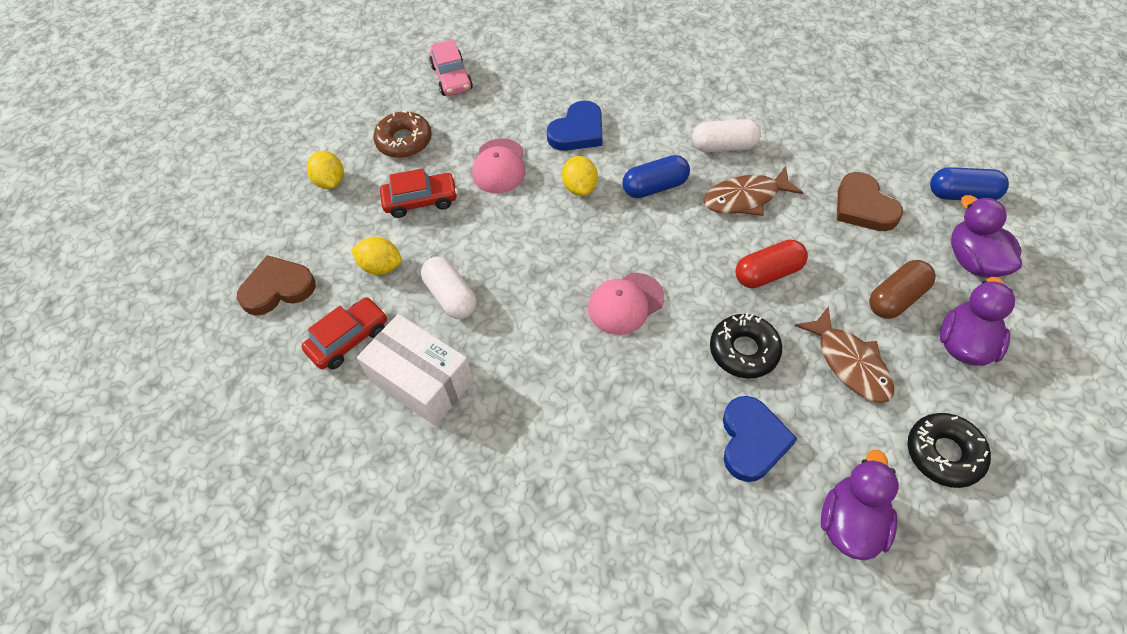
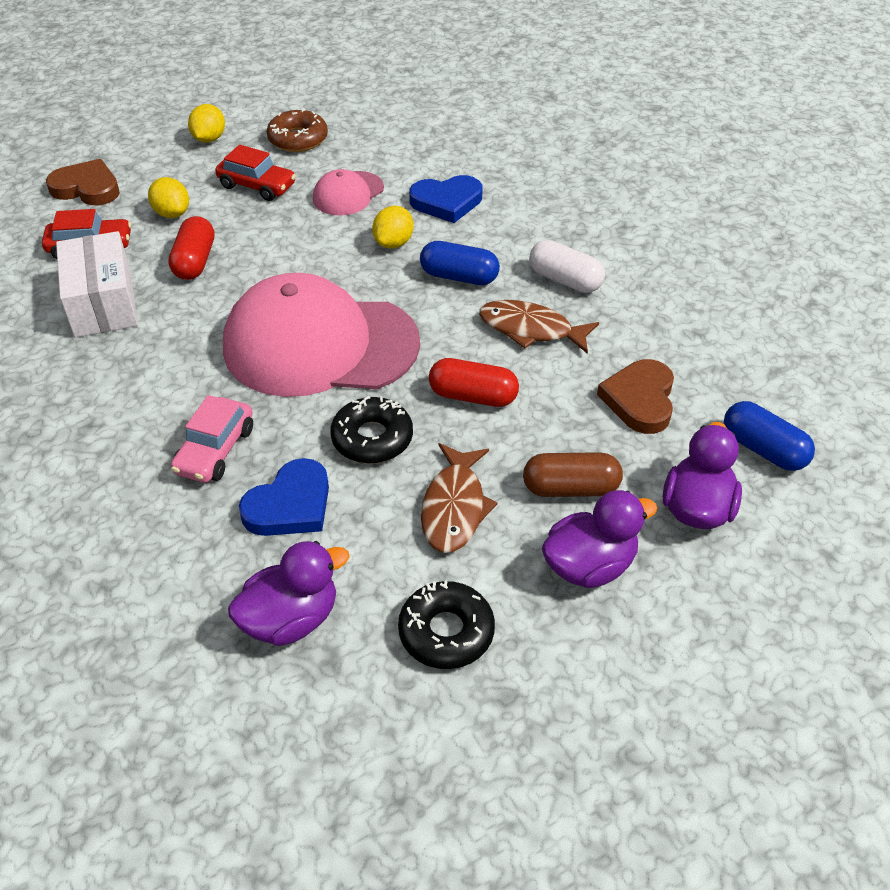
camera: 35 degrees right, 10 degrees down
white capsule [421,257,477,319] -> red capsule [168,216,214,280]
pink car [429,40,473,96] -> pink car moved to [171,395,253,483]
pink cap [588,273,664,335] -> pink cap [223,273,420,397], size x2.17

